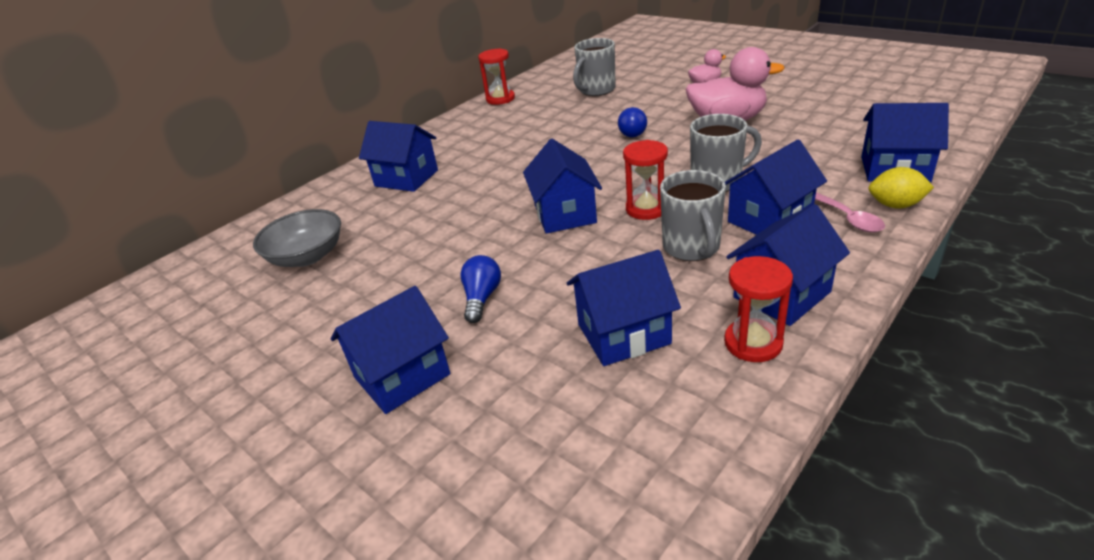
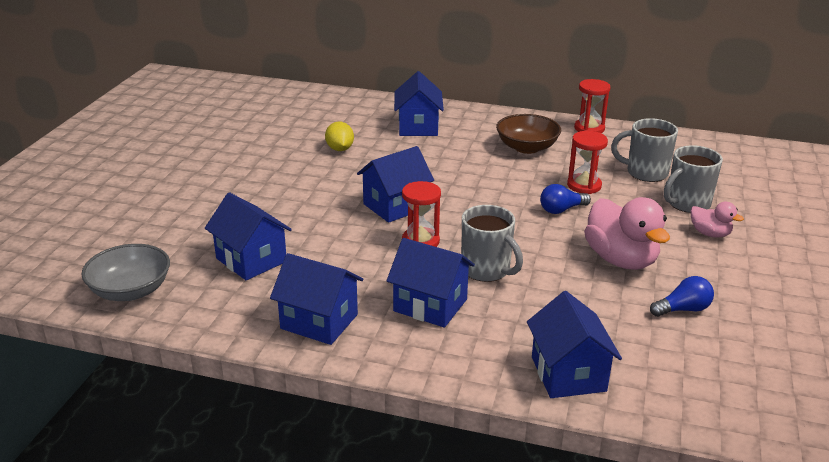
camera: 60 degrees right, 5 degrees down
grey bowl [253,209,341,267] -> grey bowl moved to [81,244,170,301]
blue house [331,286,450,414] -> none
blue light bulb [460,255,501,323] -> blue light bulb moved to [650,276,714,317]
grey mug [660,170,726,261] -> grey mug moved to [664,145,723,213]
red hourglass [724,256,793,362] -> red hourglass moved to [567,131,608,194]
pink spoon [815,192,885,232] -> none
yellow lemon [869,167,934,209] -> yellow lemon moved to [325,122,354,151]
none -> brown bowl [496,114,561,154]

